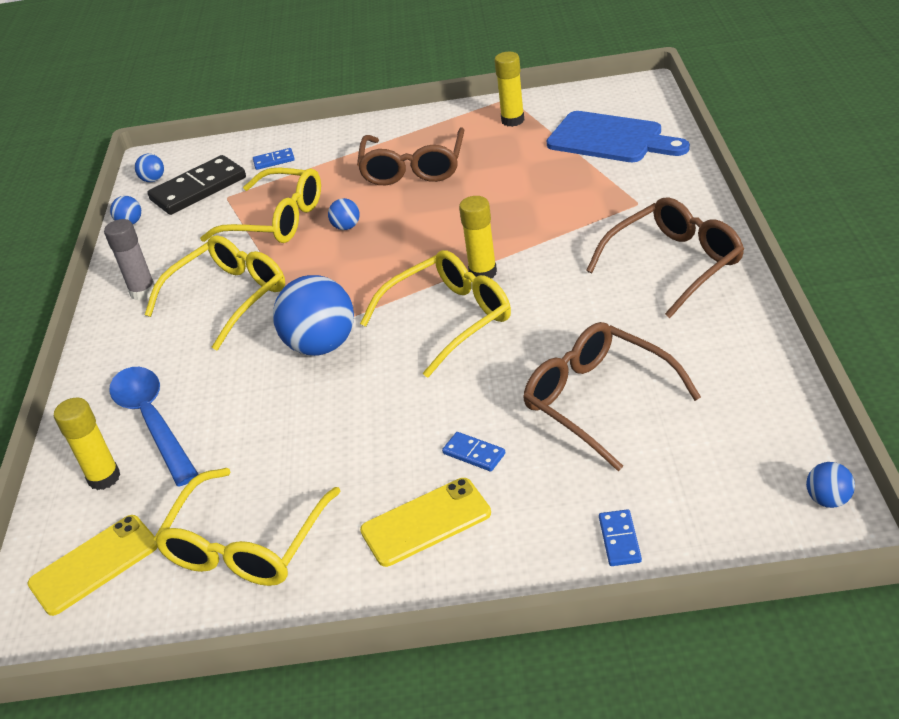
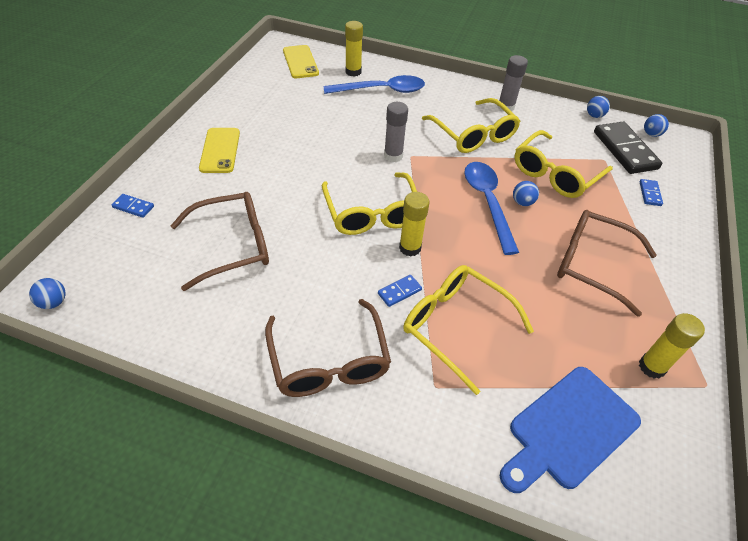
camera: 105 degrees right, 10 degrees up
yellow glasses [154,468,341,586] -> yellow glasses moved to [403,265,534,395]
blue ball [273,275,354,356] -> grey glue stick [384,102,408,162]
blue domino [442,432,505,472] -> blue domino moved to [378,275,422,307]
none -> blue spoon [464,162,519,255]

